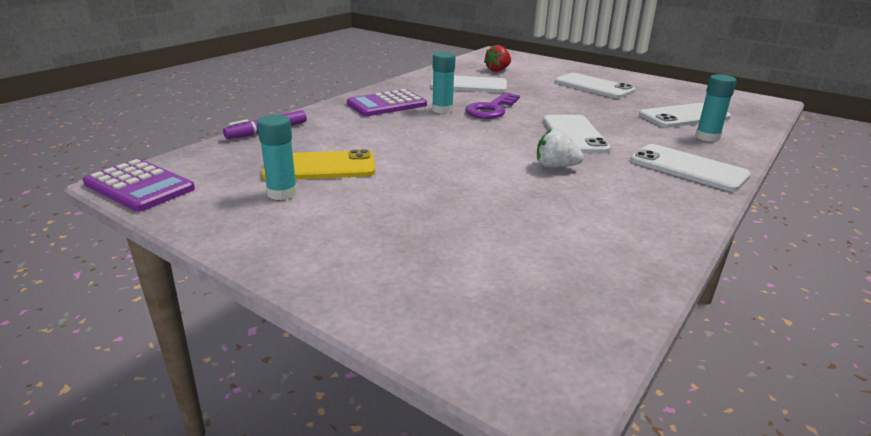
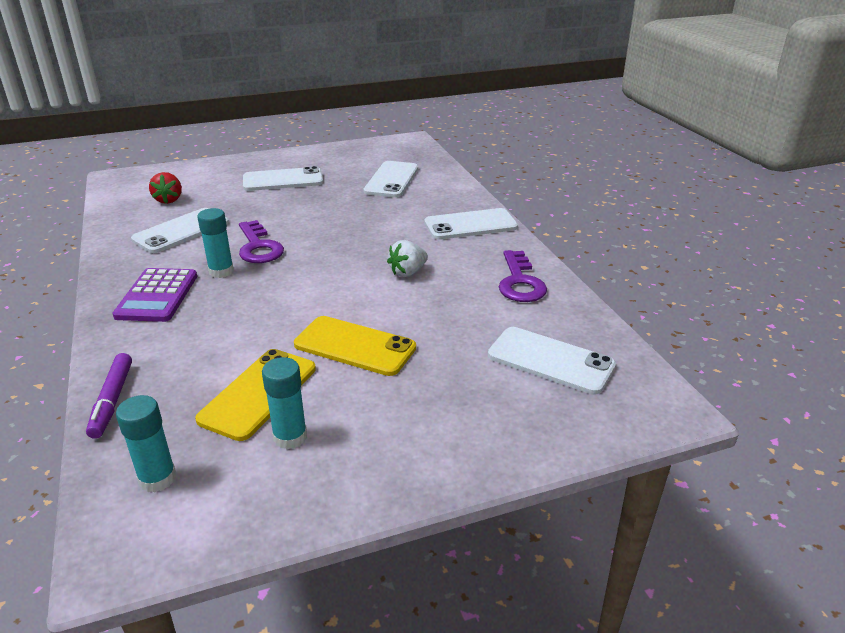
camera: 55 degrees left, 5 degrees up
purple calculator [83,159,195,212] -> none
white phone [543,115,611,153] -> white phone moved to [488,327,616,395]
turquoise glue stick [695,74,737,142] -> turquoise glue stick moved to [116,395,177,492]
none -> yellow phone [294,316,416,376]
none -> purple key [499,250,547,302]

